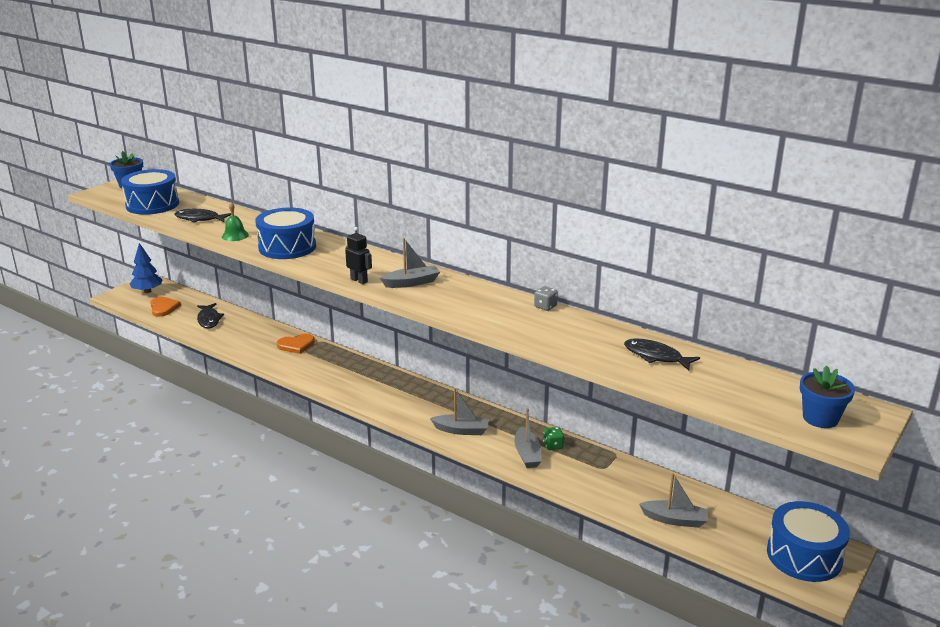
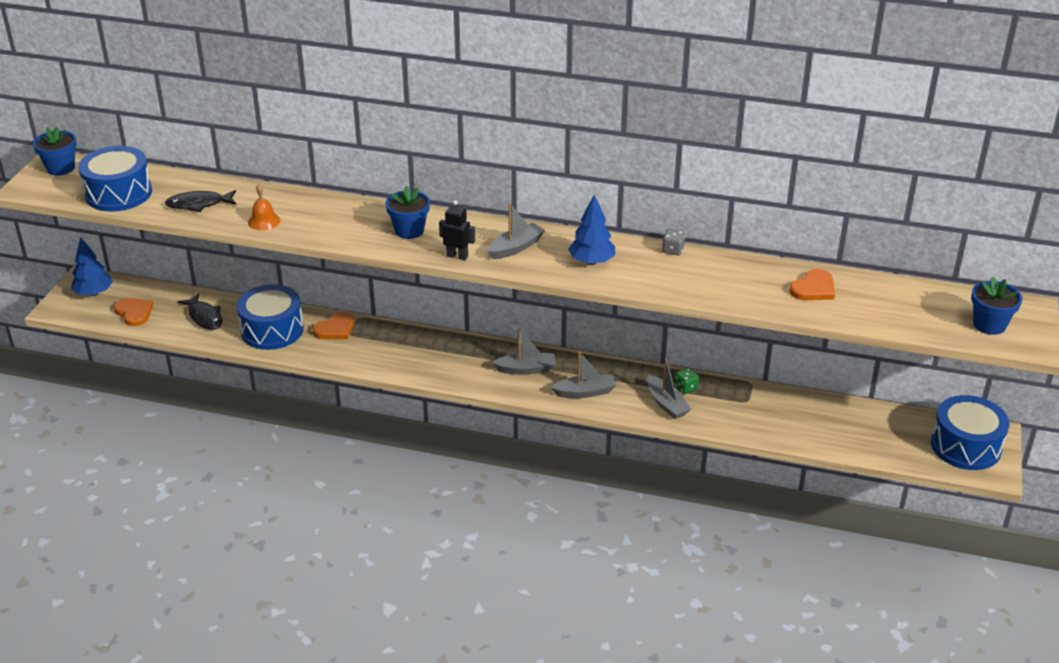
camera: 20 degrees left, 10 degrees up
green bell [222,202,249,241] -> orange bell [248,184,280,230]
blue drum [255,208,316,259] -> blue drum moved to [237,284,304,350]
black fish [624,339,700,370] -> orange heart [789,269,835,300]
grey boat [639,473,708,528] -> grey boat moved to [492,328,556,375]
none -> blue flower pot [385,186,430,239]
none -> blue tree [568,194,615,265]

